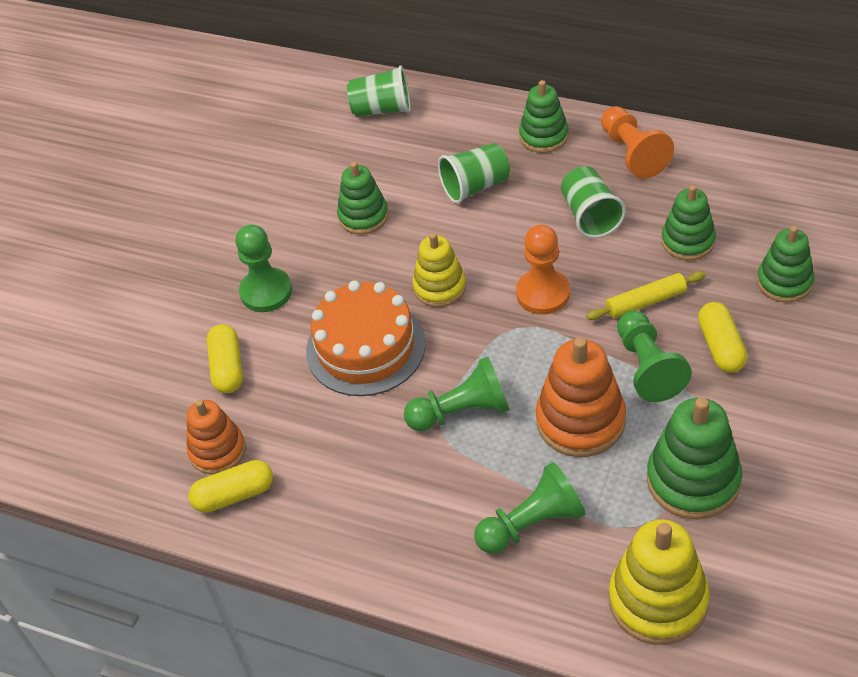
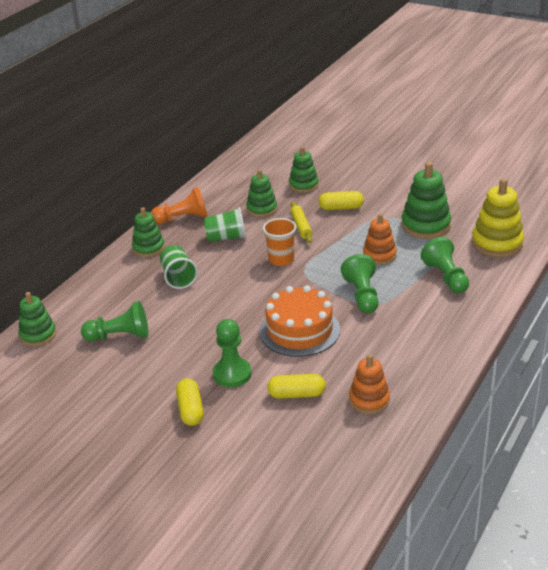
camera: 85 degrees left, 15 degrees down
yellow capsule [188,460,273,513] -> yellow capsule moved to [176,378,204,426]
green stacking toy [337,162,389,235] -> green stacking toy moved to [19,292,56,346]
green cup [347,65,410,117] -> none
yellow stacking toy [412,233,466,307] -> none
orange pawn [516,225,570,315] -> orange cup [263,218,296,266]
orange stacking toy [536,337,626,457] -> orange stacking toy [363,213,397,265], size x0.66
green pawn [617,310,692,402] -> green pawn moved to [81,301,148,342]

